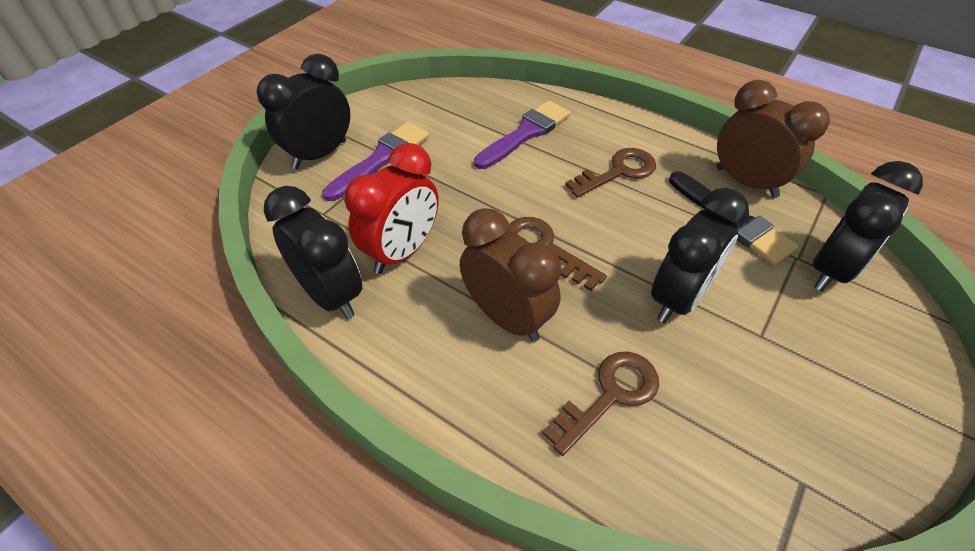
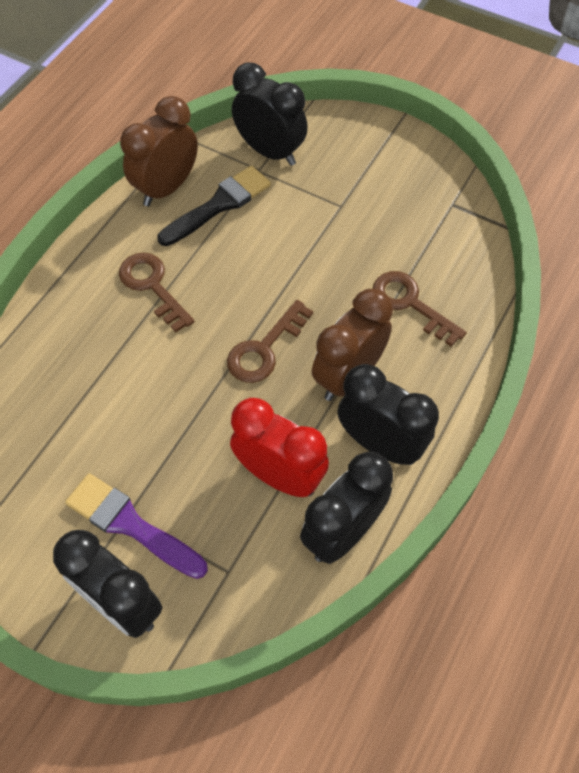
camera: 95 degrees left, 10 degrees up
purple brush [474,100,570,169] -> none
black clock [651,188,749,323] -> black clock moved to [338,364,439,465]

